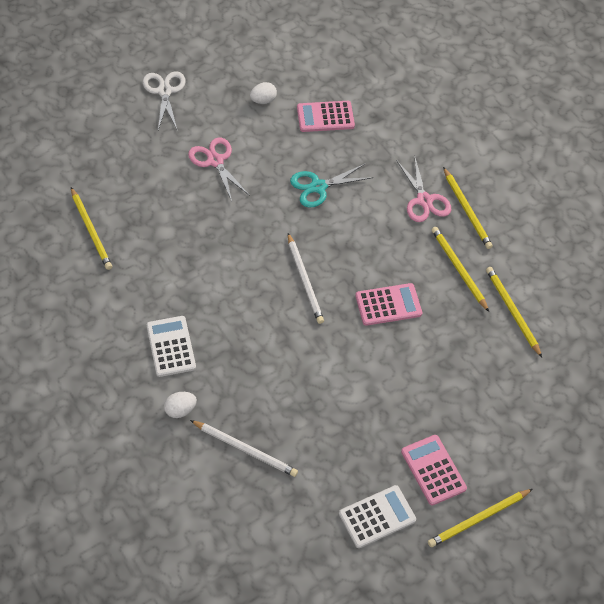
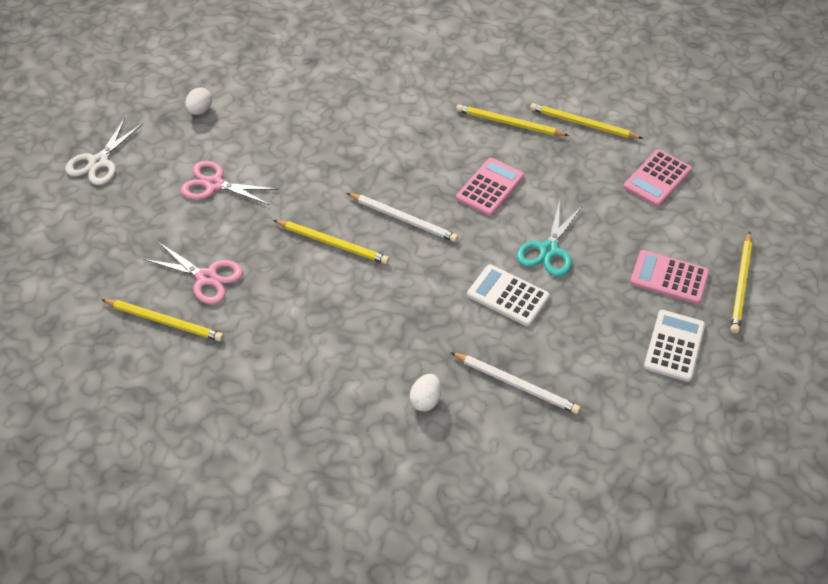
camera: 40 degrees left, 5 degrees down
white scissors [143,71,186,130] -> white scissors turned 105 degrees counterclockwise [65,118,143,185]
white calculator [147,316,196,377] -> white calculator moved to [467,264,550,326]
white pencil [190,420,298,477] -> white pencil turned 45 degrees clockwise [450,352,580,414]
turquoise scissors [290,164,373,207] -> turquoise scissors moved to [517,201,582,277]
pink calculator [297,101,355,132] -> pink calculator moved to [623,149,692,207]
pink scissors [396,158,451,222] -> pink scissors moved to [143,242,243,304]
yellow pencil [443,167,493,249] -> yellow pencil moved to [274,220,389,264]

